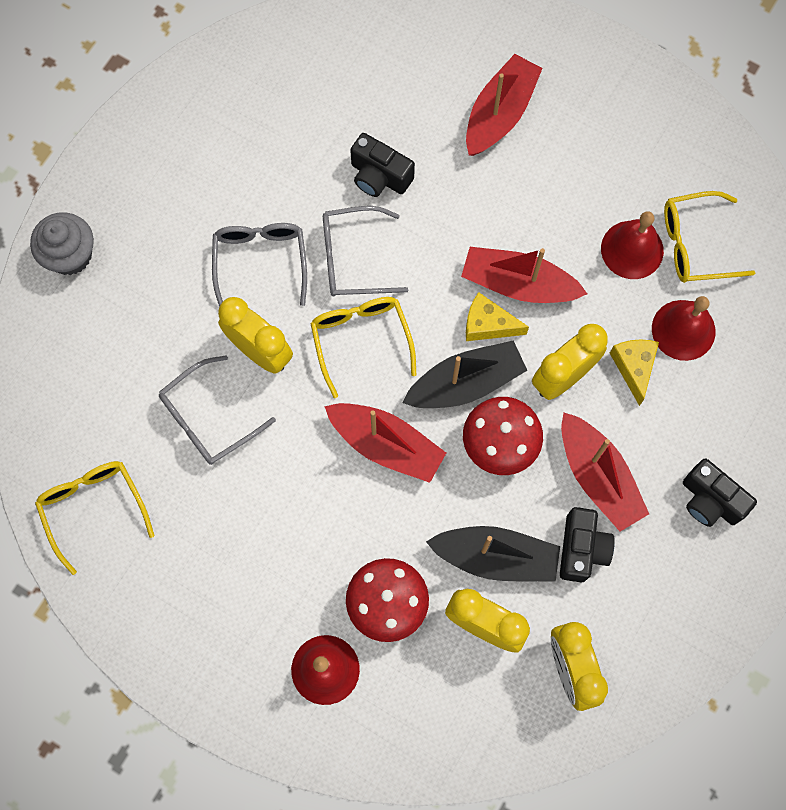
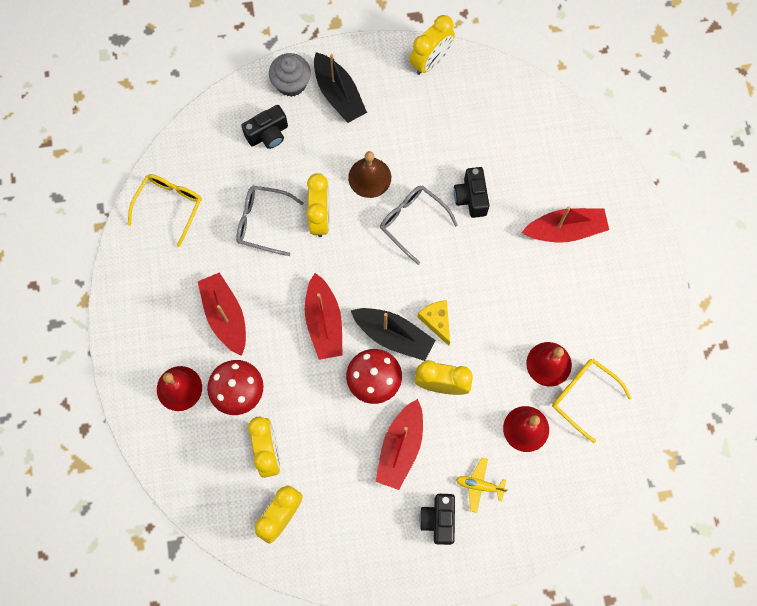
camera: 50 degrees right, 0 degrees up
grey glasses [212,223,307,307] -> brown bell [348,151,391,198]
yellow glasses [310,297,416,398] -> none
black boat [426,526,560,582] -> black boat moved to [314,52,367,123]
red boat [461,247,587,303] -> red boat moved to [198,272,246,356]
black camera [560,507,614,582] -> black camera moved to [241,105,288,149]
yellow cheese [610,339,659,406] -> none
none -> yellow clock [410,15,455,75]
none -> yellow plane [456,458,508,513]

